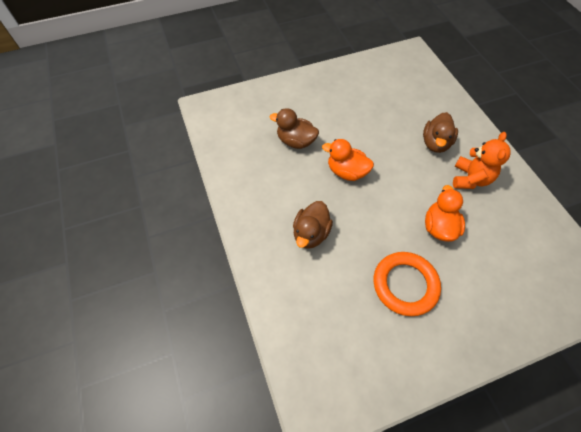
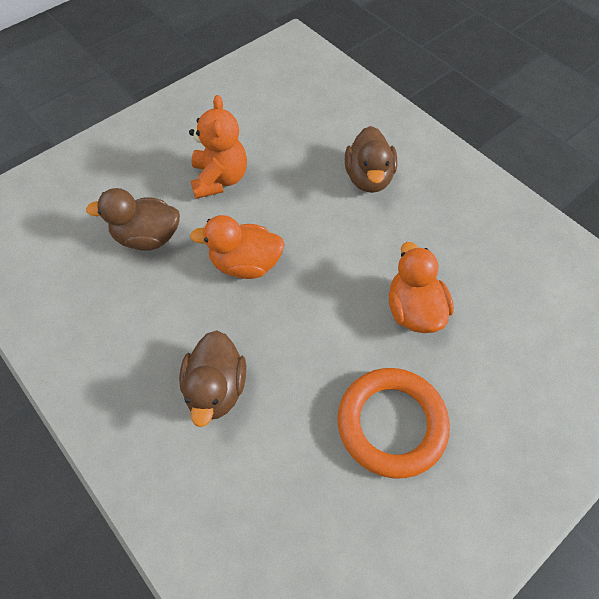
camera: 20 degrees left, 0 degrees up
orange teddy bear [453,132,511,189] -> orange teddy bear moved to [189,95,247,199]

